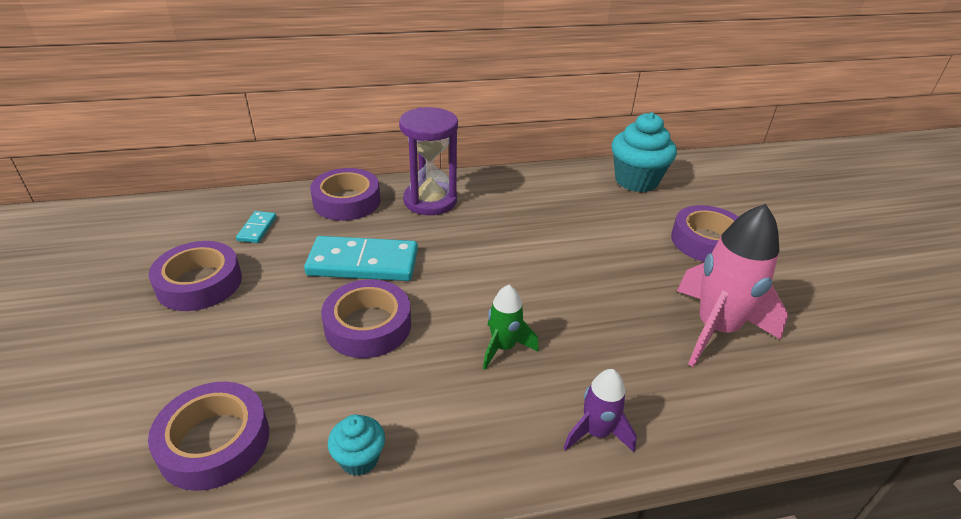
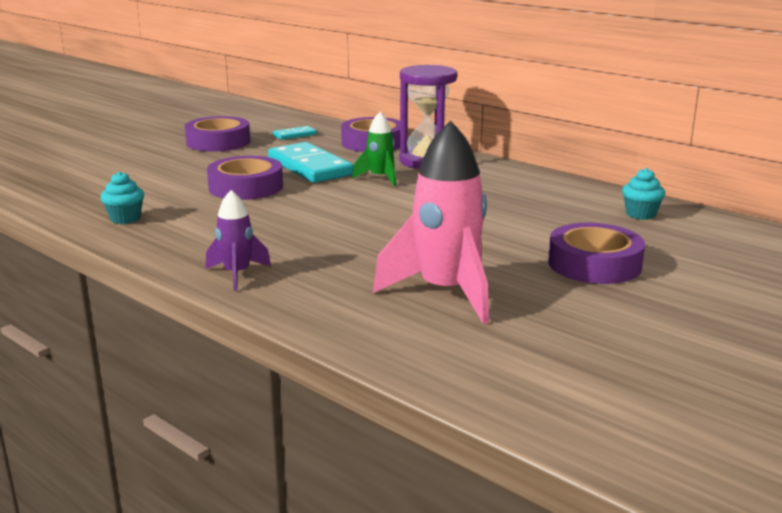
camera: 55 degrees right, 15 degrees down
purple tape [148,382,269,491] -> none
green rocket [483,285,539,370] -> green rocket moved to [352,112,396,187]
turquoise cupcake [611,112,677,192] -> turquoise cupcake [622,168,665,220], size x0.51

